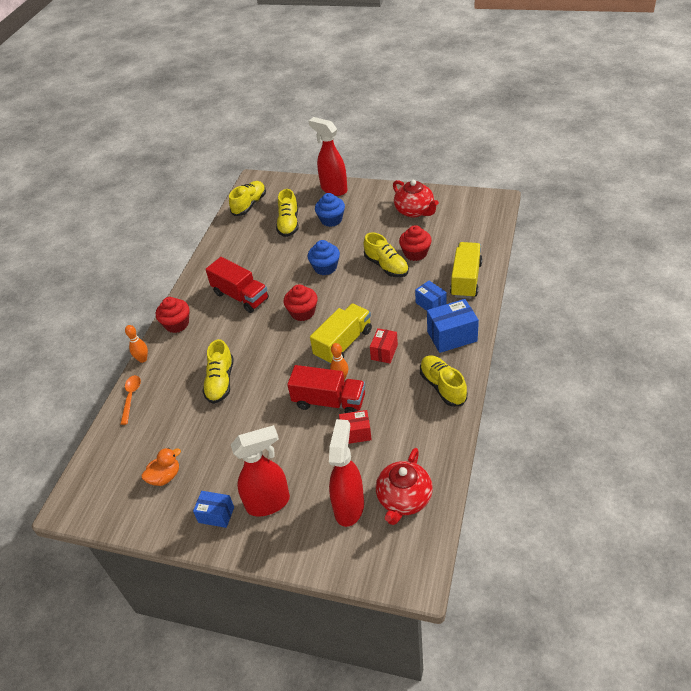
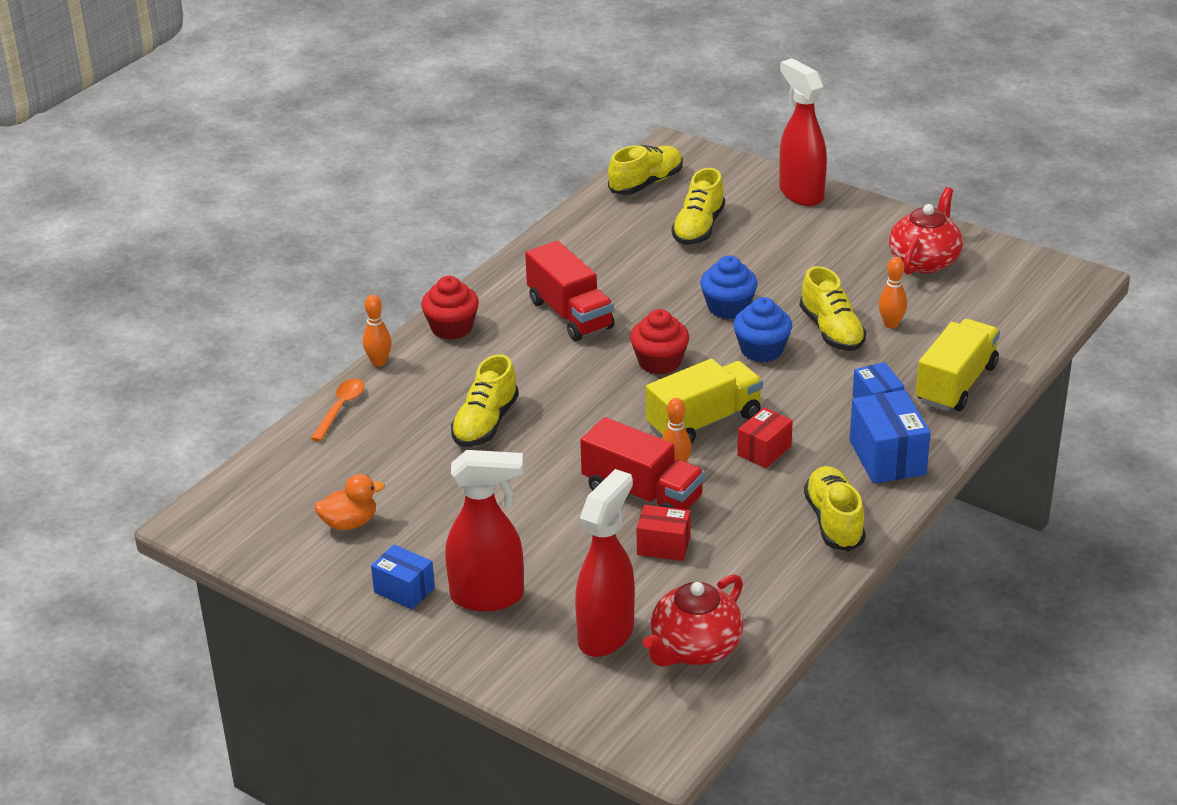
camera: 15 degrees right, 10 degrees down
blue cupcake [315,193,345,227] -> blue cupcake moved to [733,297,792,362]
red teapot [393,180,439,217] -> red teapot turned 135 degrees counterclockwise [889,187,963,275]
red cupcake [399,225,432,261] -> orange bowling pin [879,257,907,328]
blue box [427,299,479,353] -> blue box turned 75 degrees clockwise [850,390,931,484]

